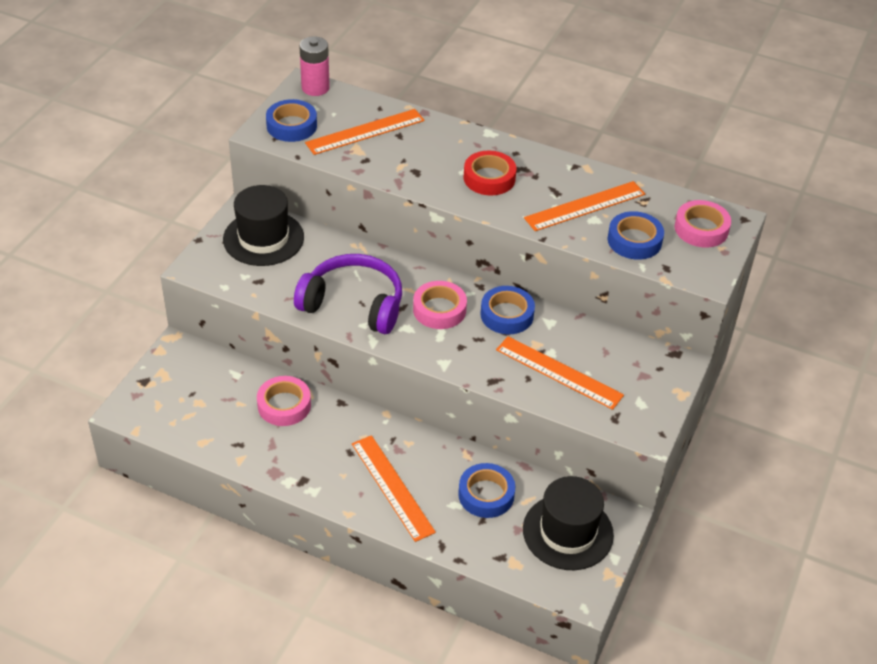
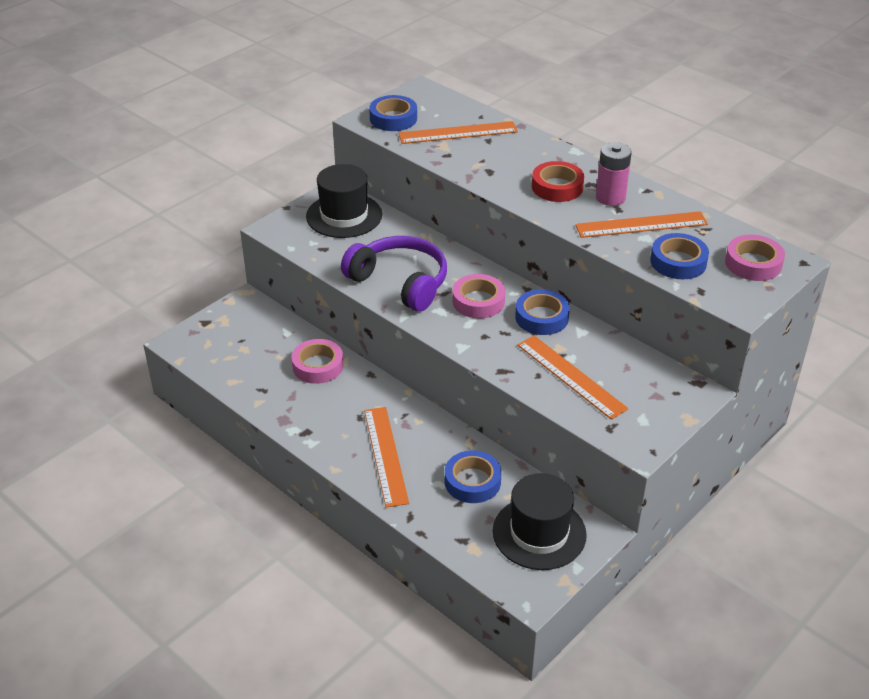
camera: 20 degrees right, 5 degrees down
pink battery [299,36,330,96] -> pink battery moved to [596,142,632,206]

